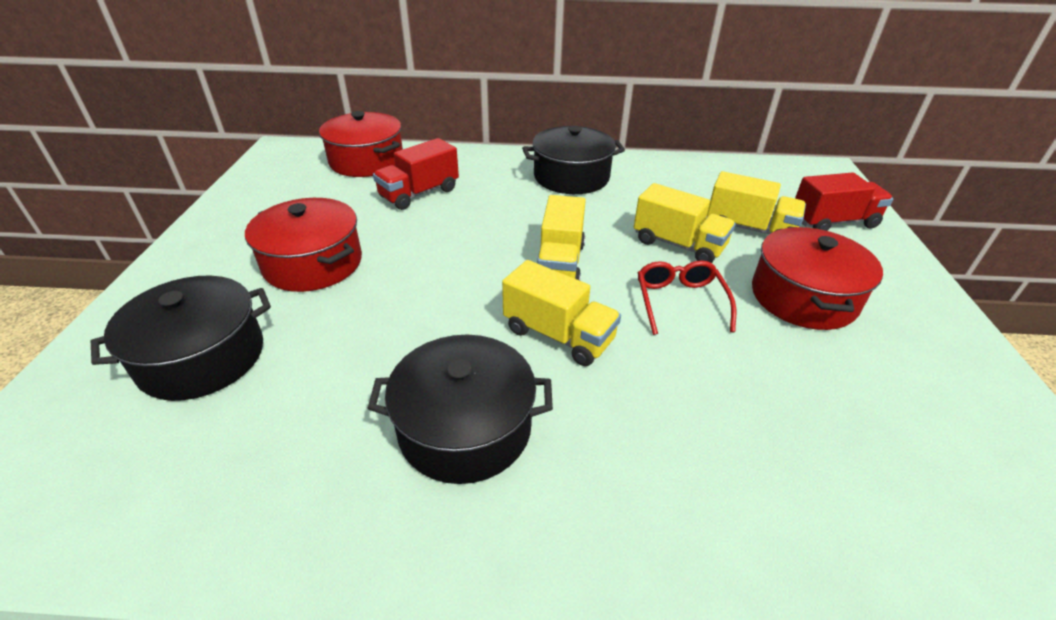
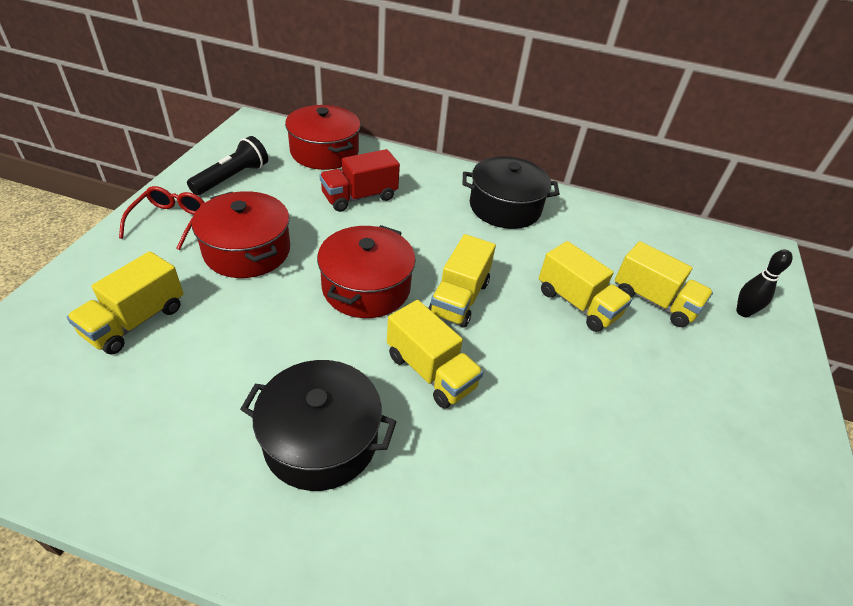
camera: 10 degrees right, 5 degrees up
black pot [91,275,271,401] -> yellow truck [67,251,183,355]
red glasses [638,260,736,335] -> red glasses moved to [119,186,205,250]
red pot [752,227,883,330] -> red pot moved to [317,225,416,318]
red truck [795,172,893,231] -> black bowling pin [736,250,793,317]
none -> black flashlight [187,136,268,195]

